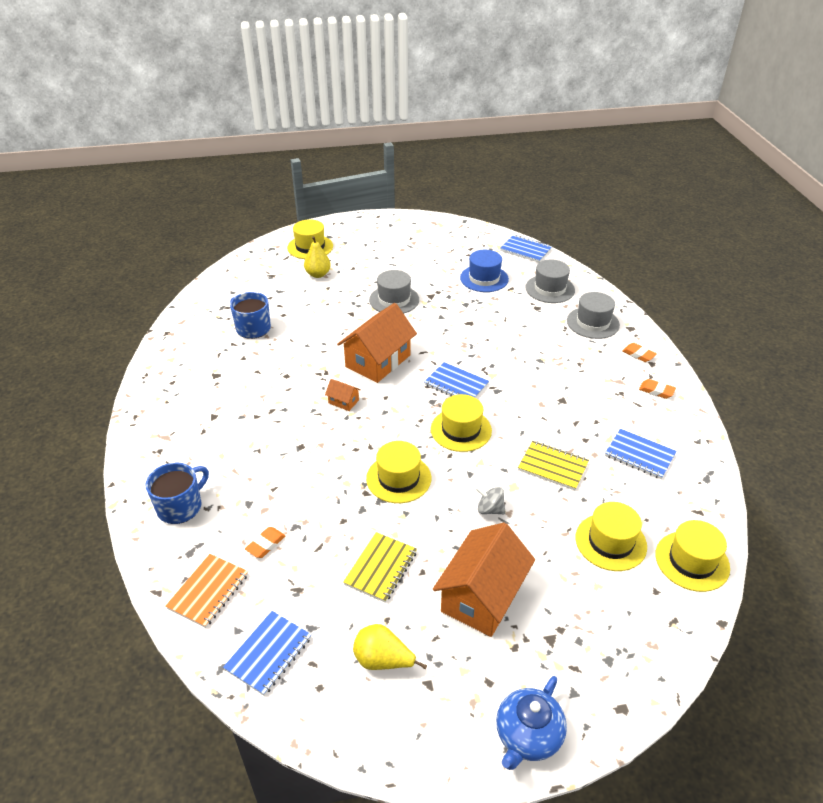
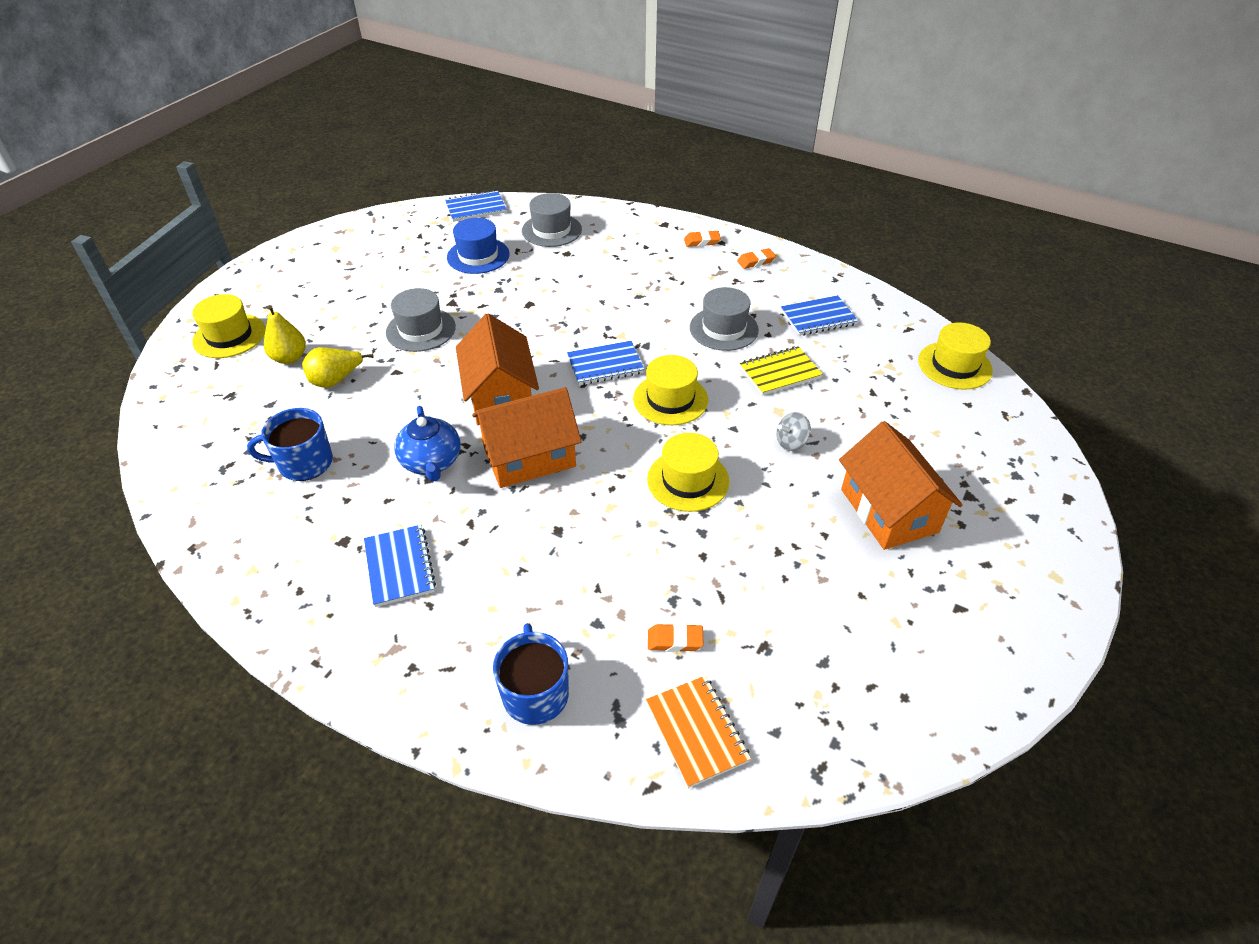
camera: 50 degrees left, 5 degrees up
blue notebook [223,611,312,696] -> blue notebook moved to [364,525,436,607]
orange eraser [245,527,286,558] -> orange eraser turned 75 degrees counterclockwise [648,623,704,652]
orange house [325,379,361,411] -> orange house [472,387,582,488], size x2.33
yellow notebook [343,532,417,603] -> none
yellow pear [353,624,427,670] -> yellow pear moved to [302,347,374,388]
blue teapot [496,676,567,770] -> blue teapot moved to [394,406,461,482]
grey hat [567,292,620,339] -> grey hat moved to [690,287,759,351]
yellow hat [576,502,647,571] -> none

